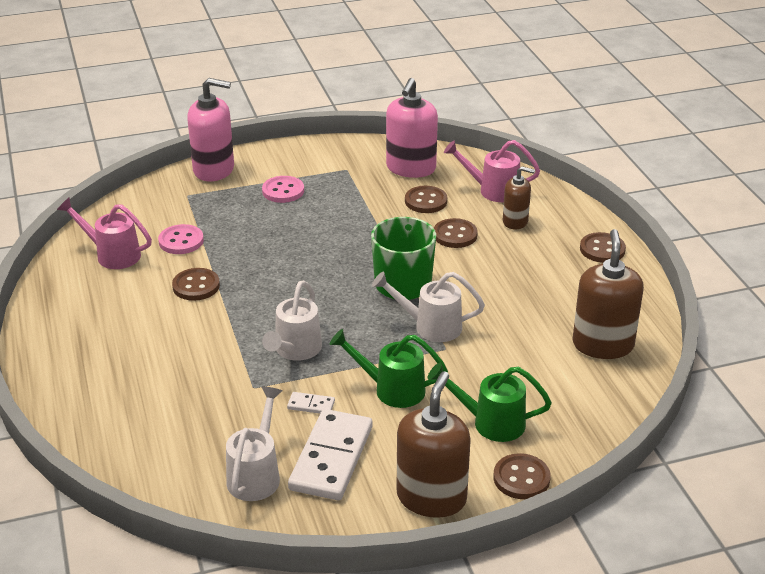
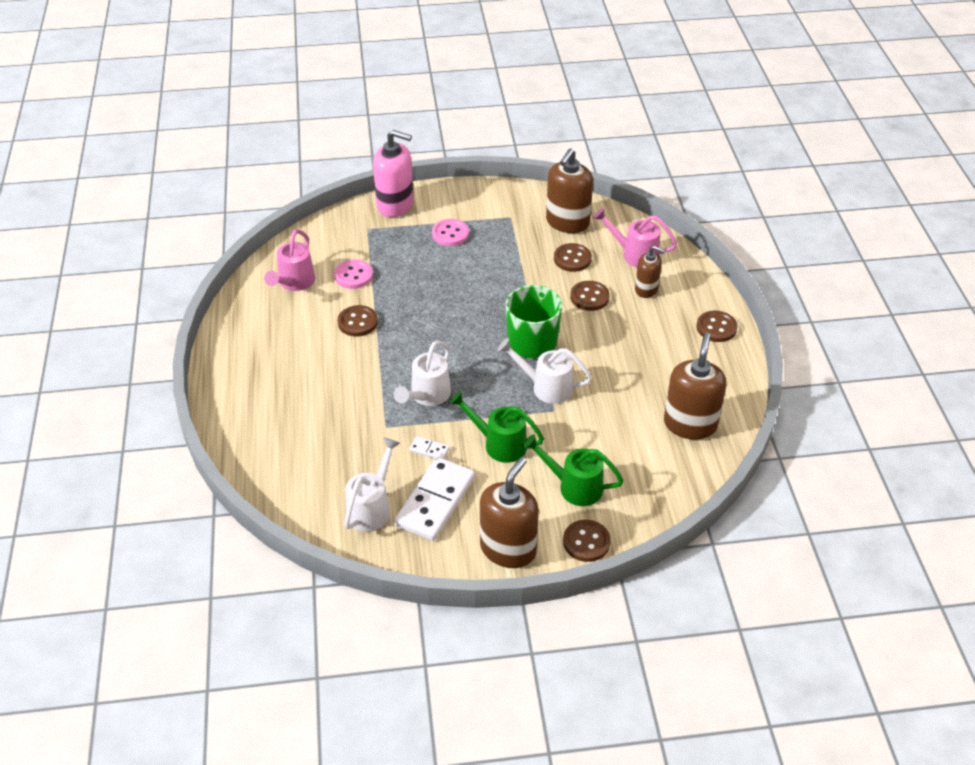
camera: 10 degrees right, 10 degrees up
pink watering can [57,198,152,269] -> pink watering can turned 105 degrees counterclockwise [264,229,315,291]
pink soap dispenser [386,78,438,178] -> brown soap dispenser [546,148,593,233]

